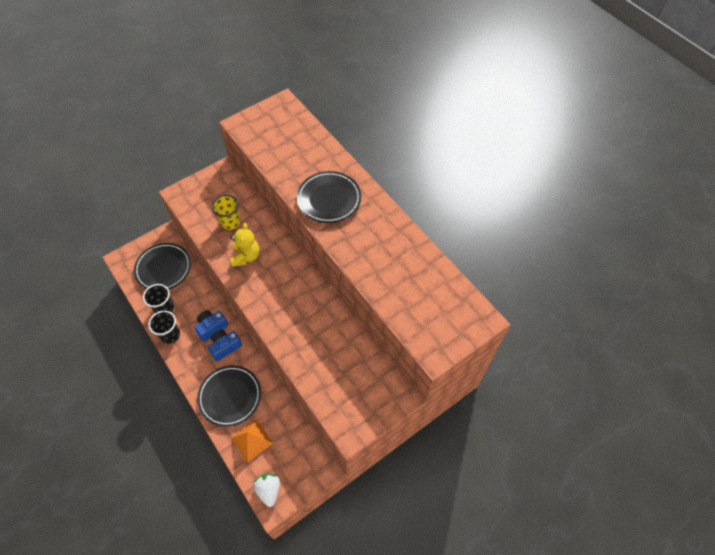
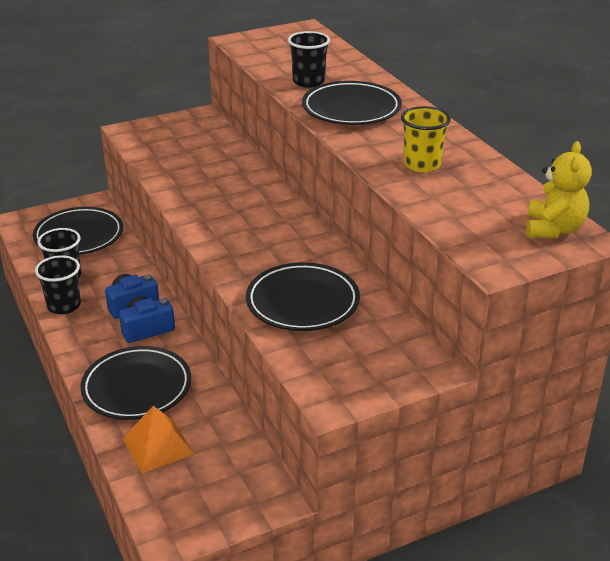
camera: 10 degrees right, 25 degrees down
yellow cup [212,195,241,230] -> yellow cup moved to [401,106,451,172]
yellow teddy bear [230,223,260,267] -> yellow teddy bear moved to [526,141,592,238]
white strawberry [253,474,280,507] -> none
none -> black plate [246,262,360,331]
none -> black cup [288,31,330,88]

